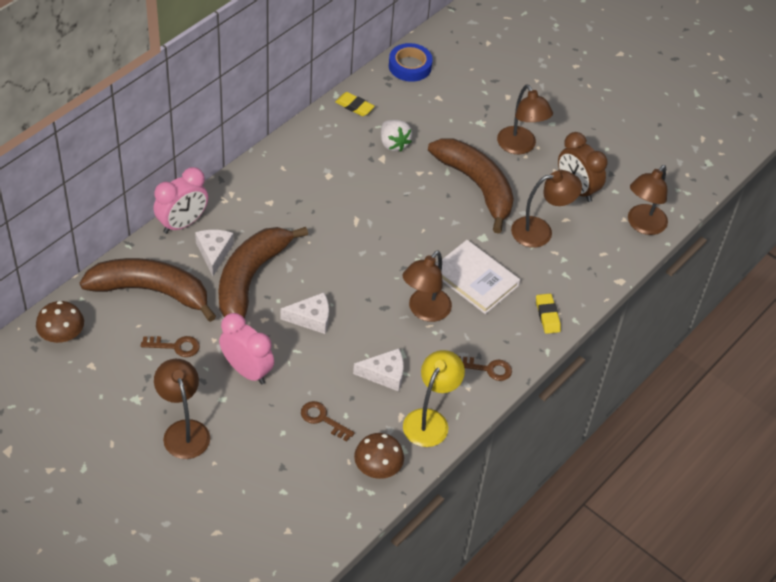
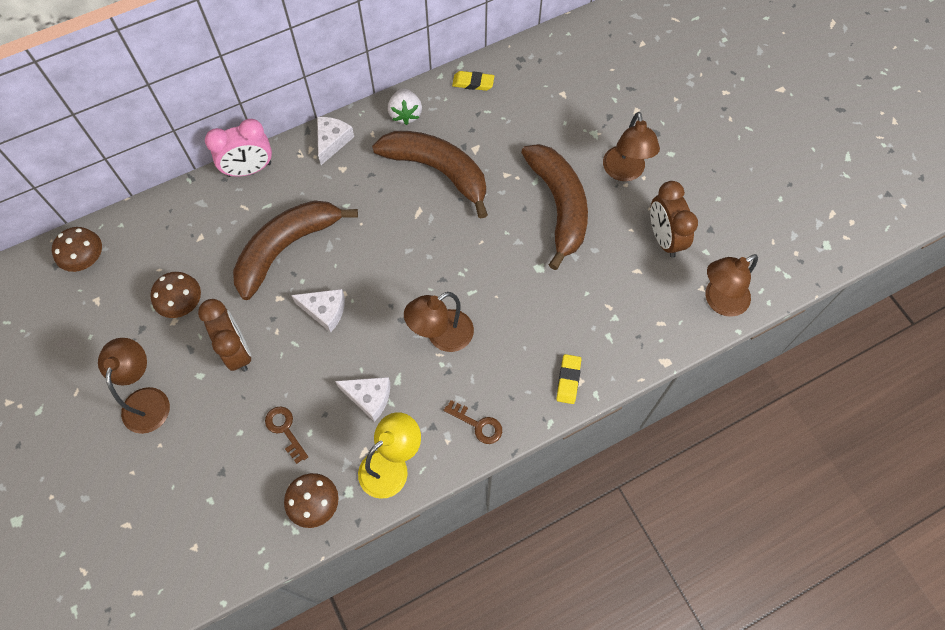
camera: 25 degrees right, 15 degrees up
brown banana [80,258,216,322] -> brown banana moved to [372,131,488,219]
brown key [141,336,200,357] -> brown mushroom [151,272,201,318]
white cheese [195,230,234,276] -> white cheese moved to [317,117,354,165]
pink clock [219,313,274,384] -> brown clock [198,299,251,372]
yellow eraser [335,92,375,116] -> yellow eraser turned 45 degrees counterclockwise [452,71,494,91]
white strawberry [381,120,412,152] -> white strawberry moved to [388,88,422,125]
blue tape [389,43,433,82] -> none
white book [436,240,520,314] -> none
brown lamp [511,170,582,248] -> none

